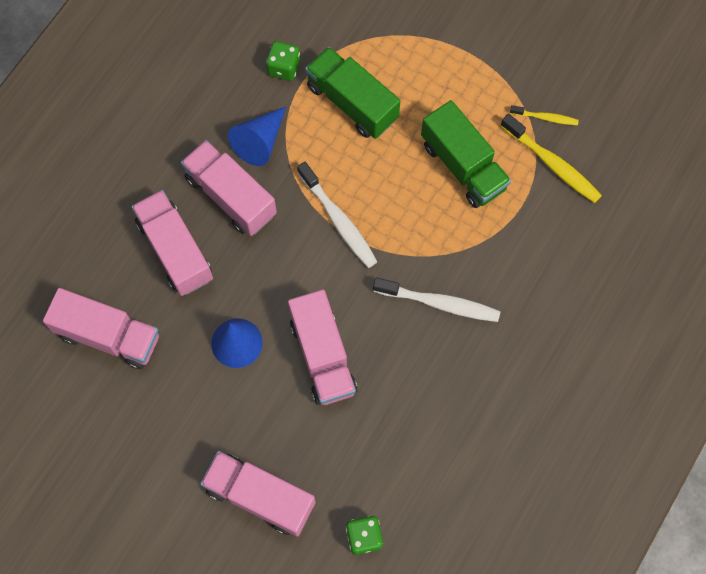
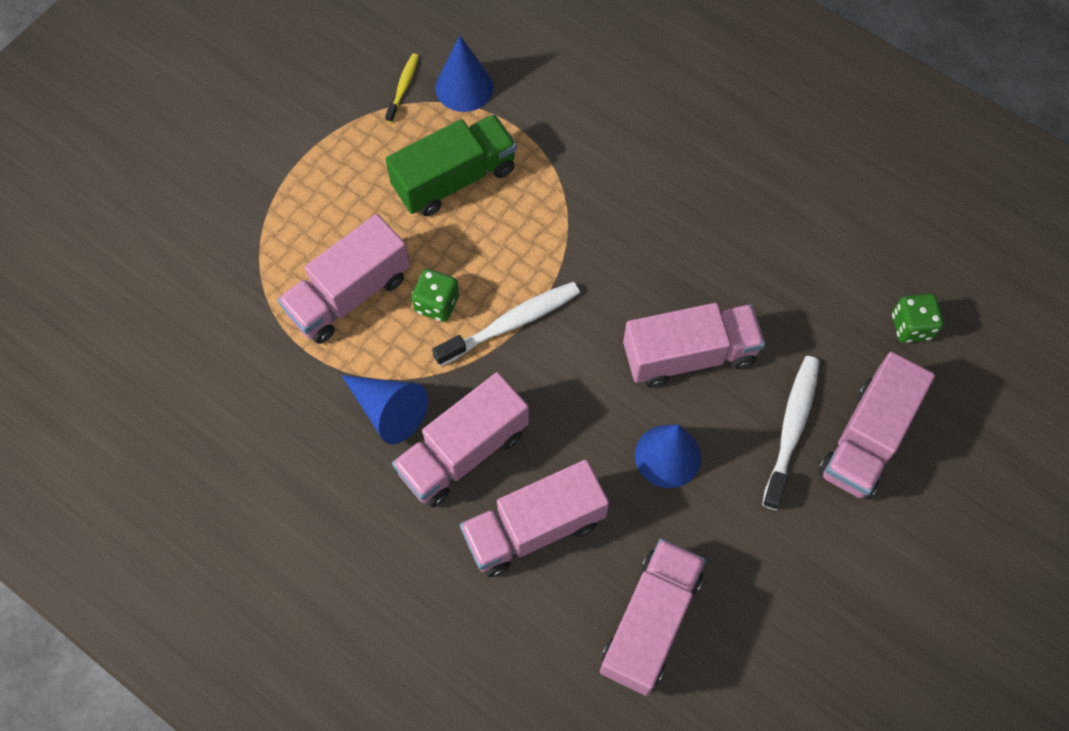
camera: 85 degrees left, 5 degrees down
green dice [266,41,300,81] -> green dice moved to [411,269,459,322]
green truck [305,47,400,139] -> pink truck [277,214,410,344]
white toothbrush [373,277,500,322] -> white toothbrush moved to [762,356,820,510]
yellow toothbrush [501,114,602,203] -> blue cone [435,35,494,112]

